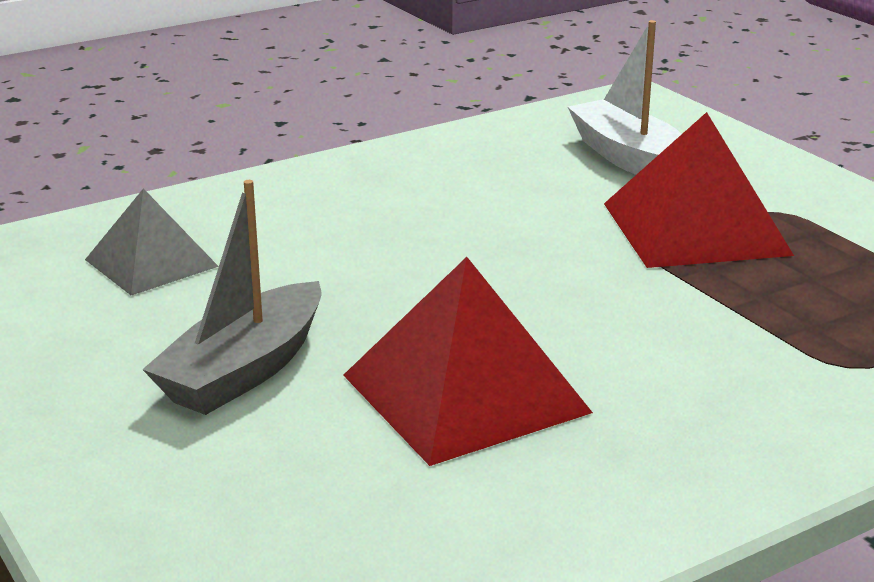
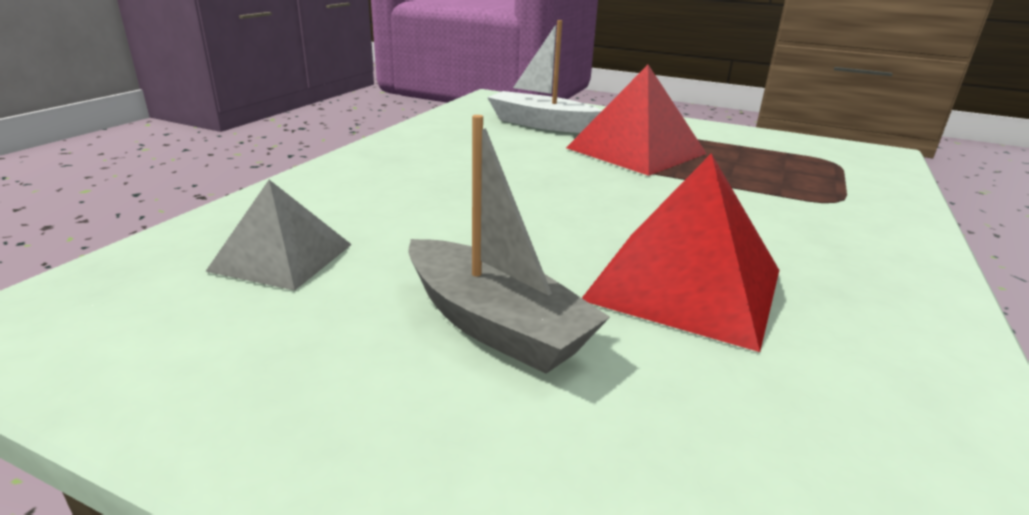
camera: 35 degrees left, 0 degrees up
grey boat [142,180,322,415] -> grey boat turned 45 degrees counterclockwise [408,115,610,374]

